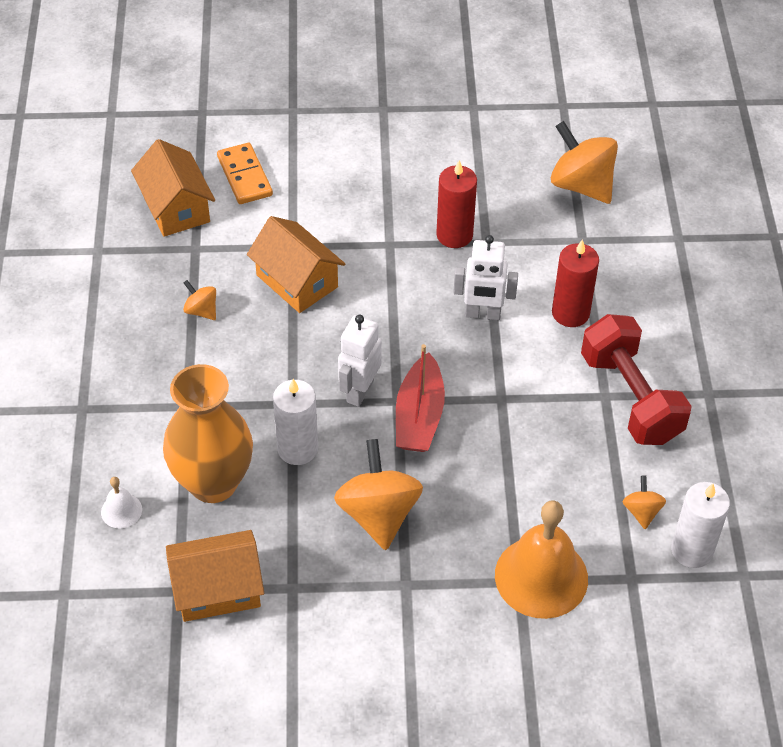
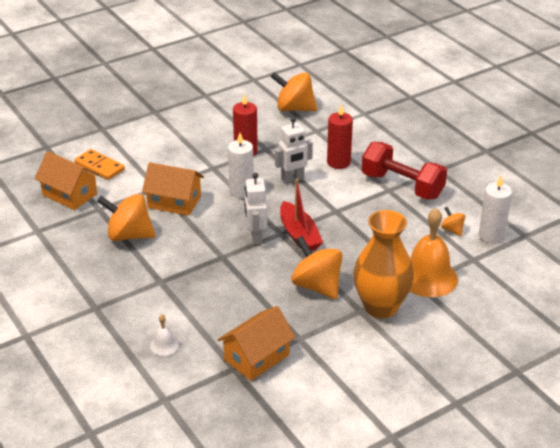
camera: 30 degrees left, 15 degrees down
orange vase [163,364,253,503] -> orange vase moved to [353,210,414,319]
orange spinning top [183,280,216,320] -> orange spinning top [97,194,156,241], size x2.05
white candle [273,379,318,465] -> white candle moved to [228,133,254,198]

